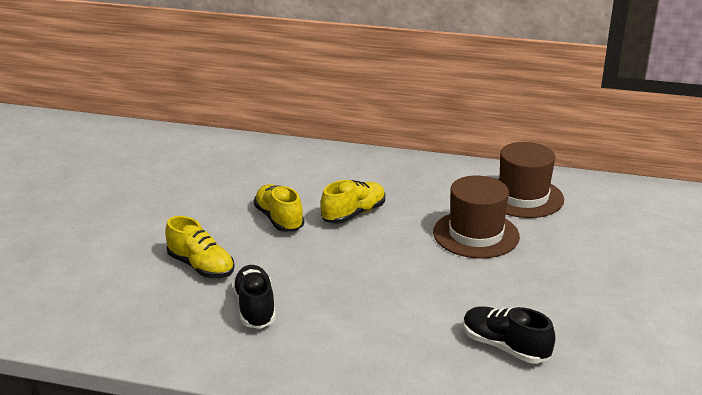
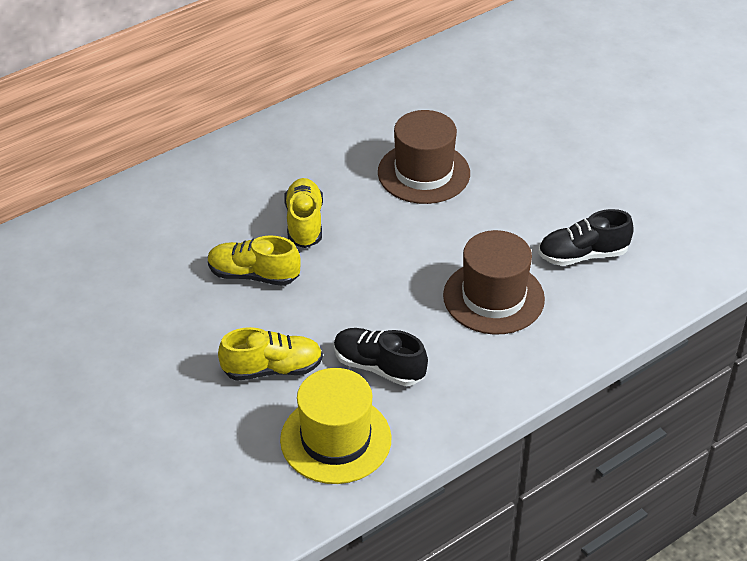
camera: 50 degrees left, 15 degrees up
brown hat [497,142,564,218] -> brown hat moved to [443,230,545,334]
none -> yellow hat [280,368,392,484]

